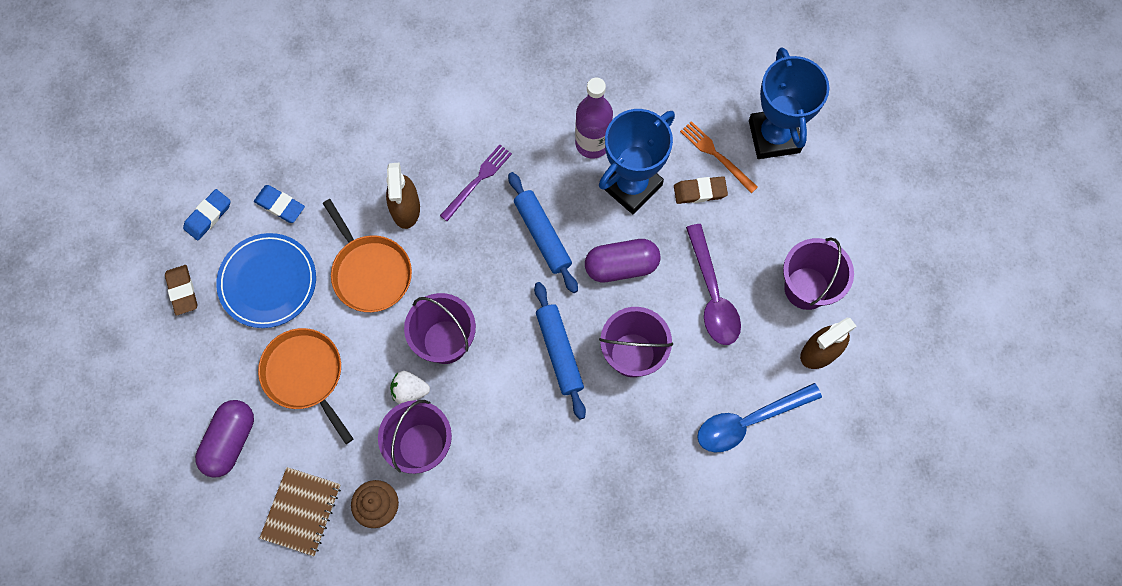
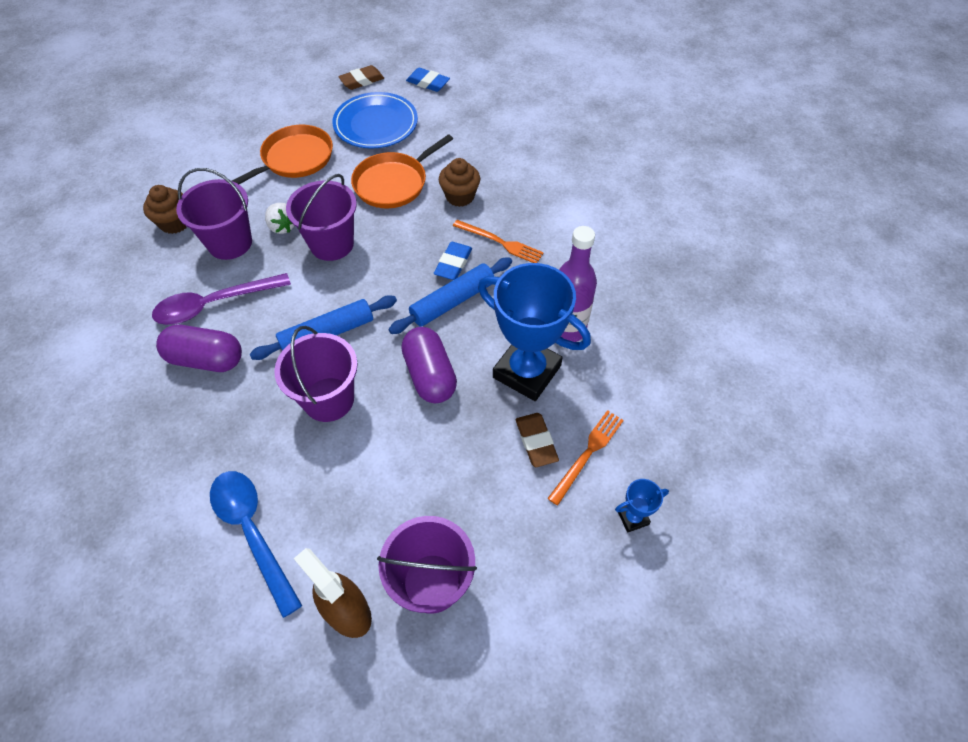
camera: 80 degrees right, 15 degrees down
purple capsule [195,400,254,478] -> purple capsule moved to [156,325,242,372]
blue eraser [254,185,305,223] -> blue eraser moved to [434,242,472,280]
brown notebook [260,467,341,556] -> none
brown spray bottle [386,162,420,229] -> brown cupcake [439,158,480,207]
white strawberry [390,371,430,404] -> white strawberry turned 150 degrees clockwise [265,203,294,234]
purple fork [440,145,512,221] -> orange fork [453,220,544,263]
purple spoon [686,224,741,345] -> purple spoon moved to [152,273,291,325]
blue trophy [749,47,829,159] -> blue trophy [615,479,669,533], size x0.42

